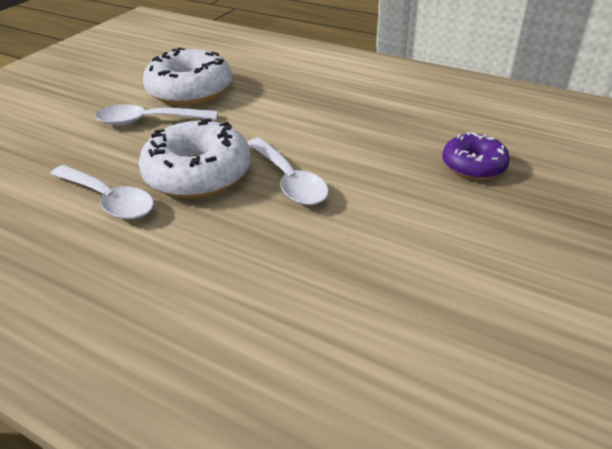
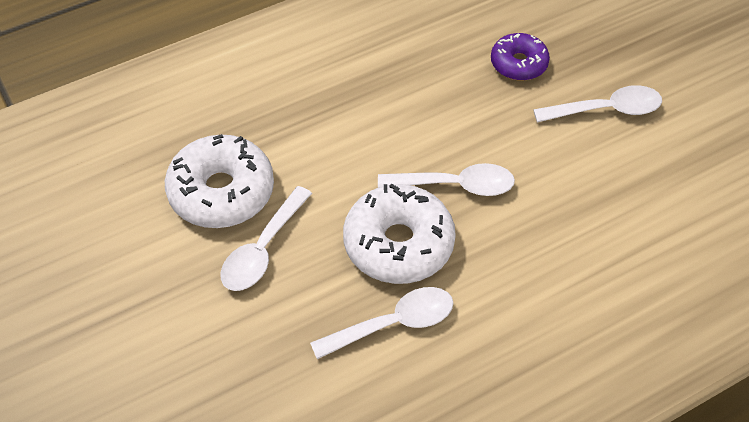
camera: 60 degrees left, 15 degrees up
none -> white spoon [533,85,662,122]

